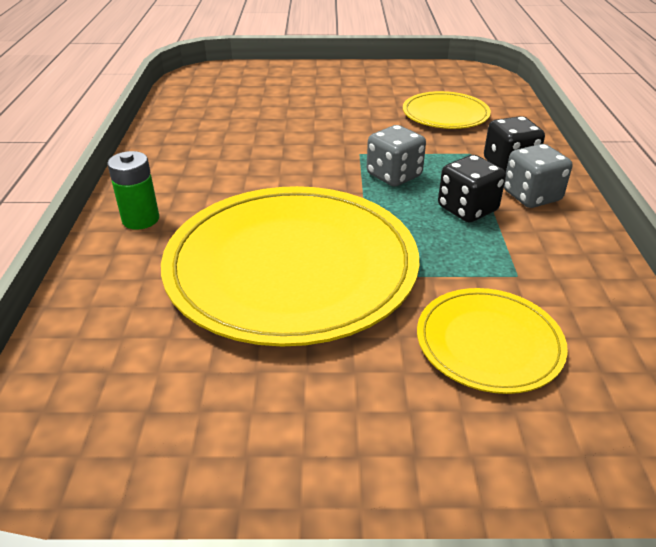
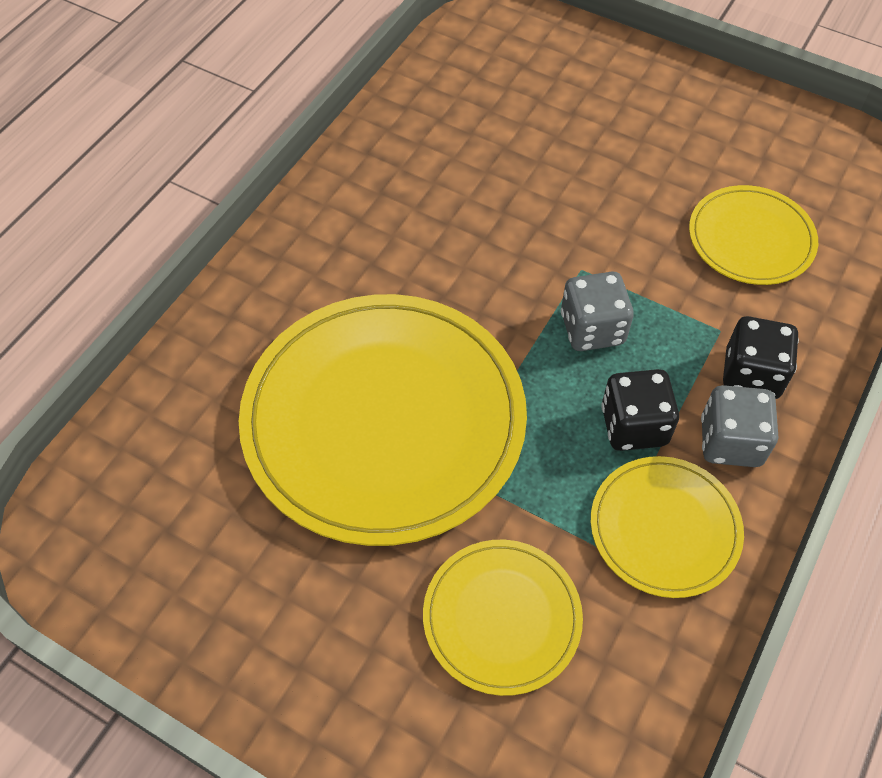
camera: 30 degrees right, 20 degrees up
green battery [107,151,159,230] -> none
none -> yellow plate [591,456,744,598]

